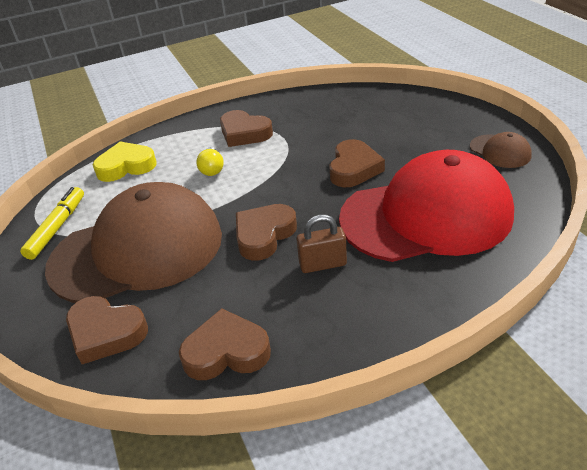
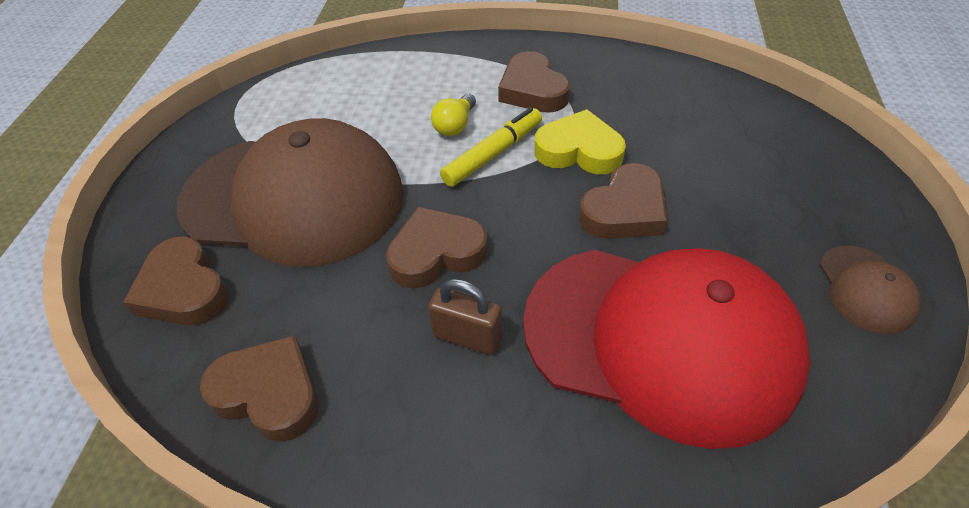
camera: 30 degrees right, 10 degrees up
yellow marker [20,187,84,260] -> yellow marker moved to [440,107,542,187]
yellow heart [93,141,157,182] -> yellow heart moved to [534,109,626,174]

